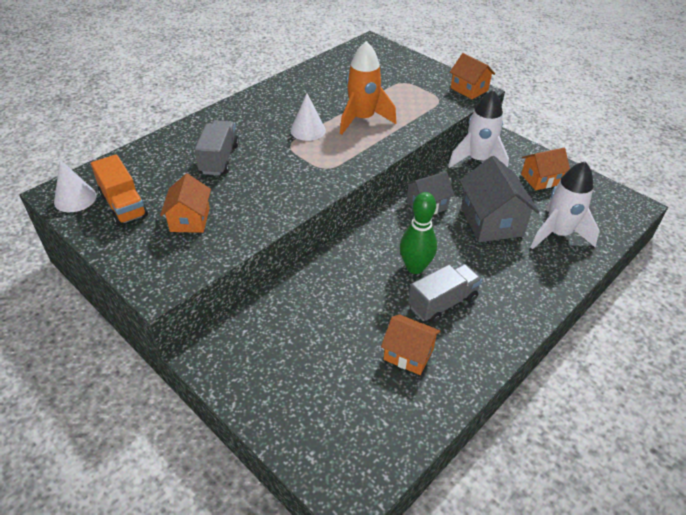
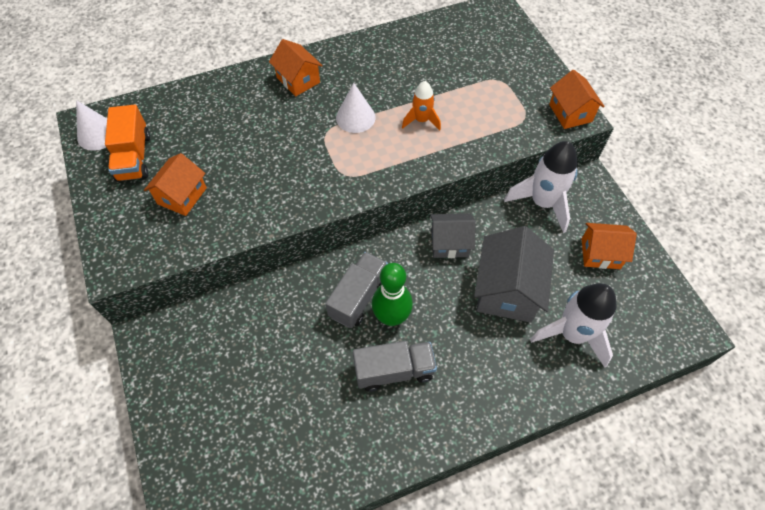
camera: 25 degrees right, 15 degrees up
grey truck [194,120,239,175] -> grey truck moved to [325,252,388,328]
orange rocket [340,41,396,135] -> orange rocket [402,81,441,130], size x0.56
orange house [381,314,441,375] -> orange house moved to [269,39,323,96]

